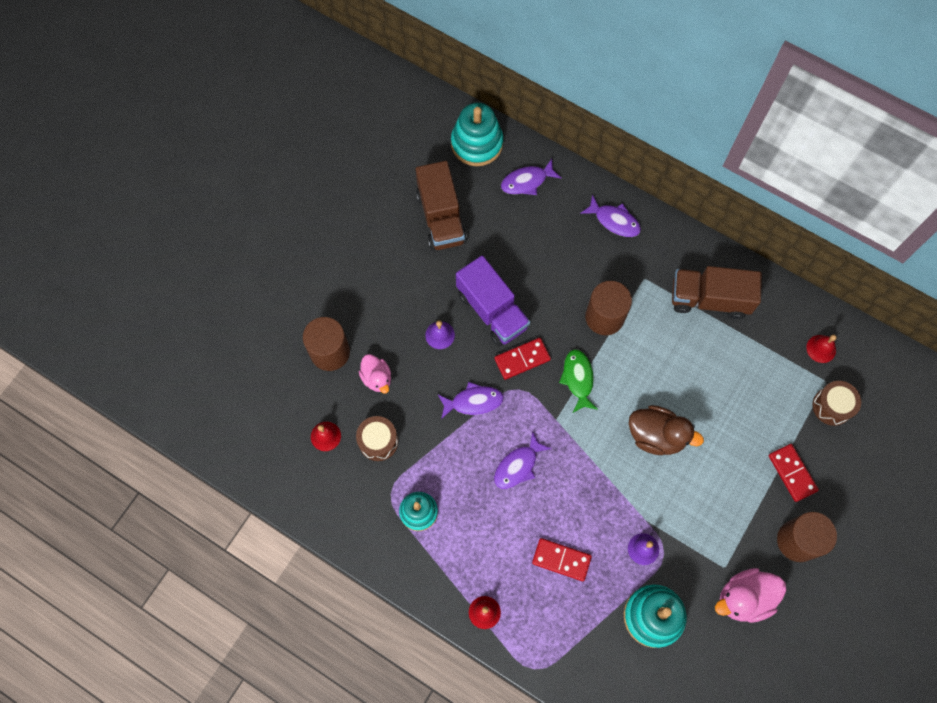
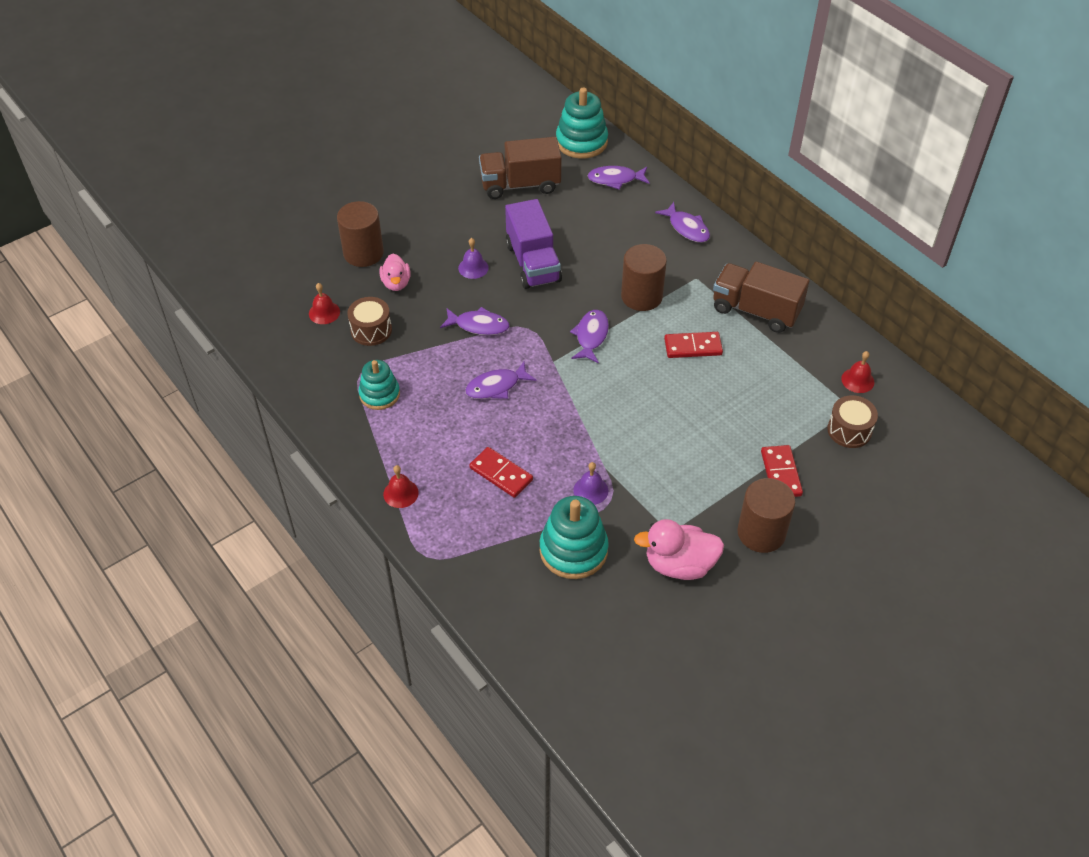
camera: 20 degrees right, 20 degrees down
brown truck [416,161,467,251] -> brown truck turned 75 degrees clockwise [479,137,562,199]
red domino [494,338,551,380] -> red domino moved to [664,332,723,358]
green fish [559,349,598,413] -> purple fish [570,310,609,363]
brown duck [629,405,704,455] -> none

